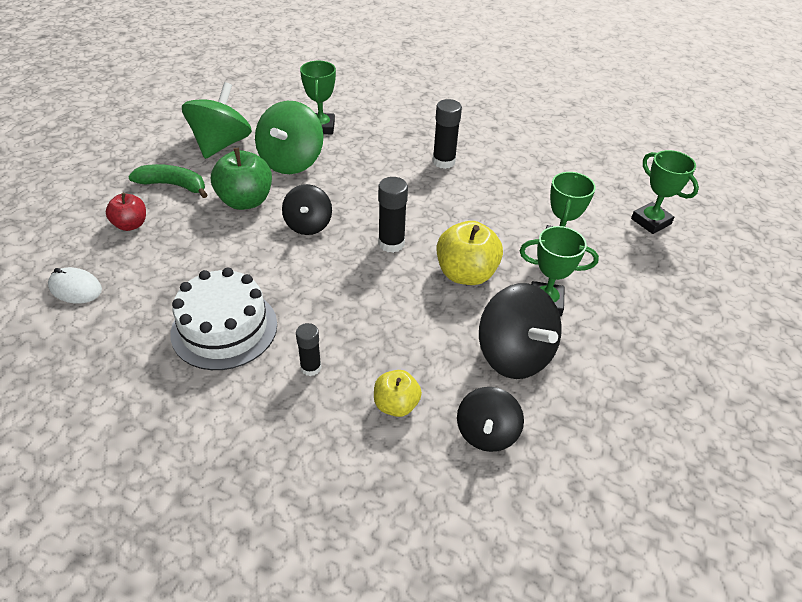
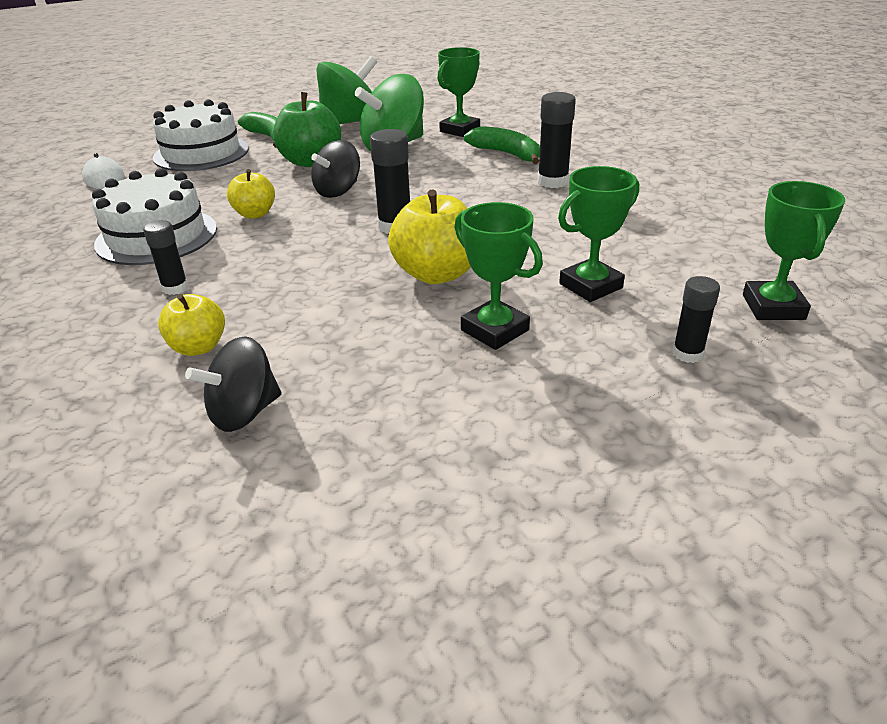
camera: 40 degrees right, 10 degrees down
red apple [106,193,146,231] -> white cake [153,99,249,171]
black spinning top [479,283,562,379] -> none
none -> yellow apple [227,169,275,219]
none -> green banana [464,126,540,164]
none -> black glue stick [672,276,720,363]

